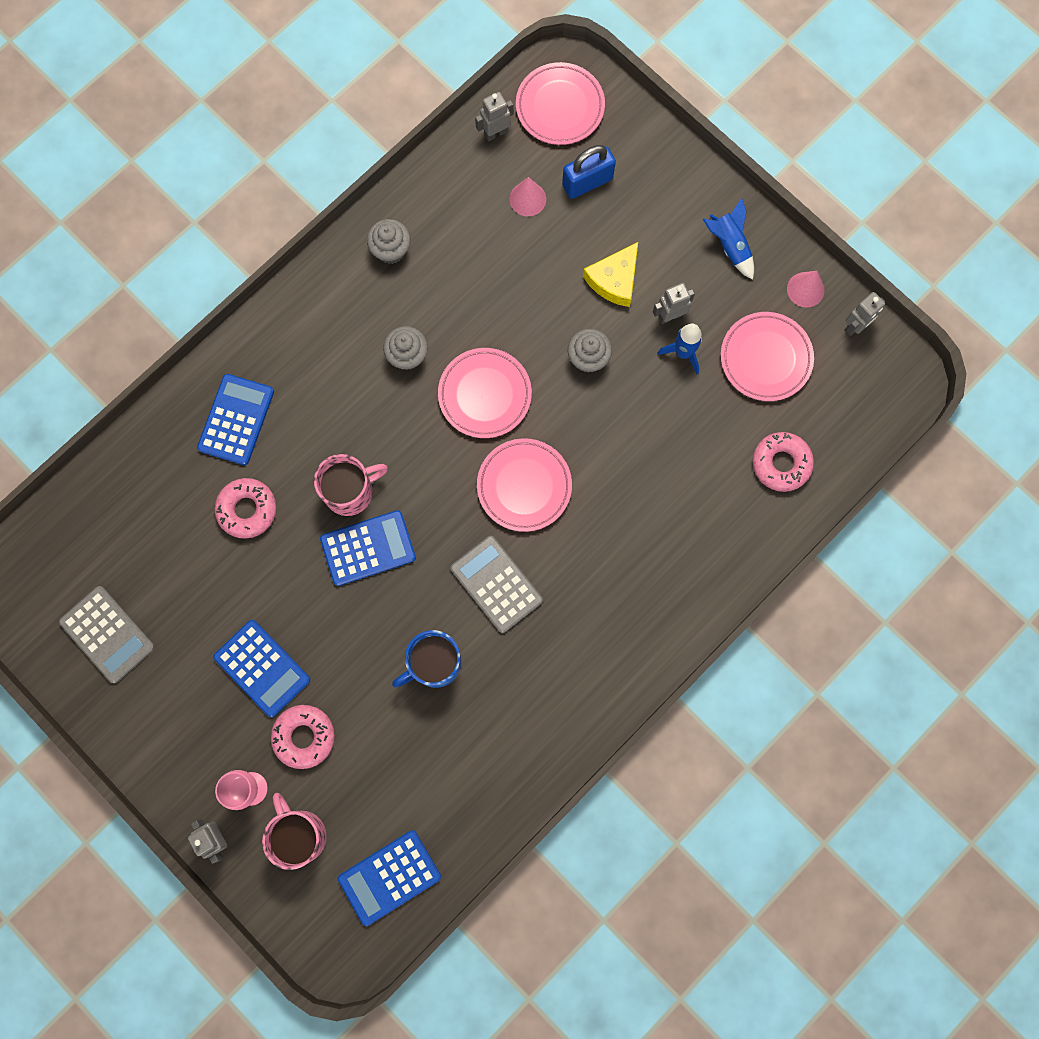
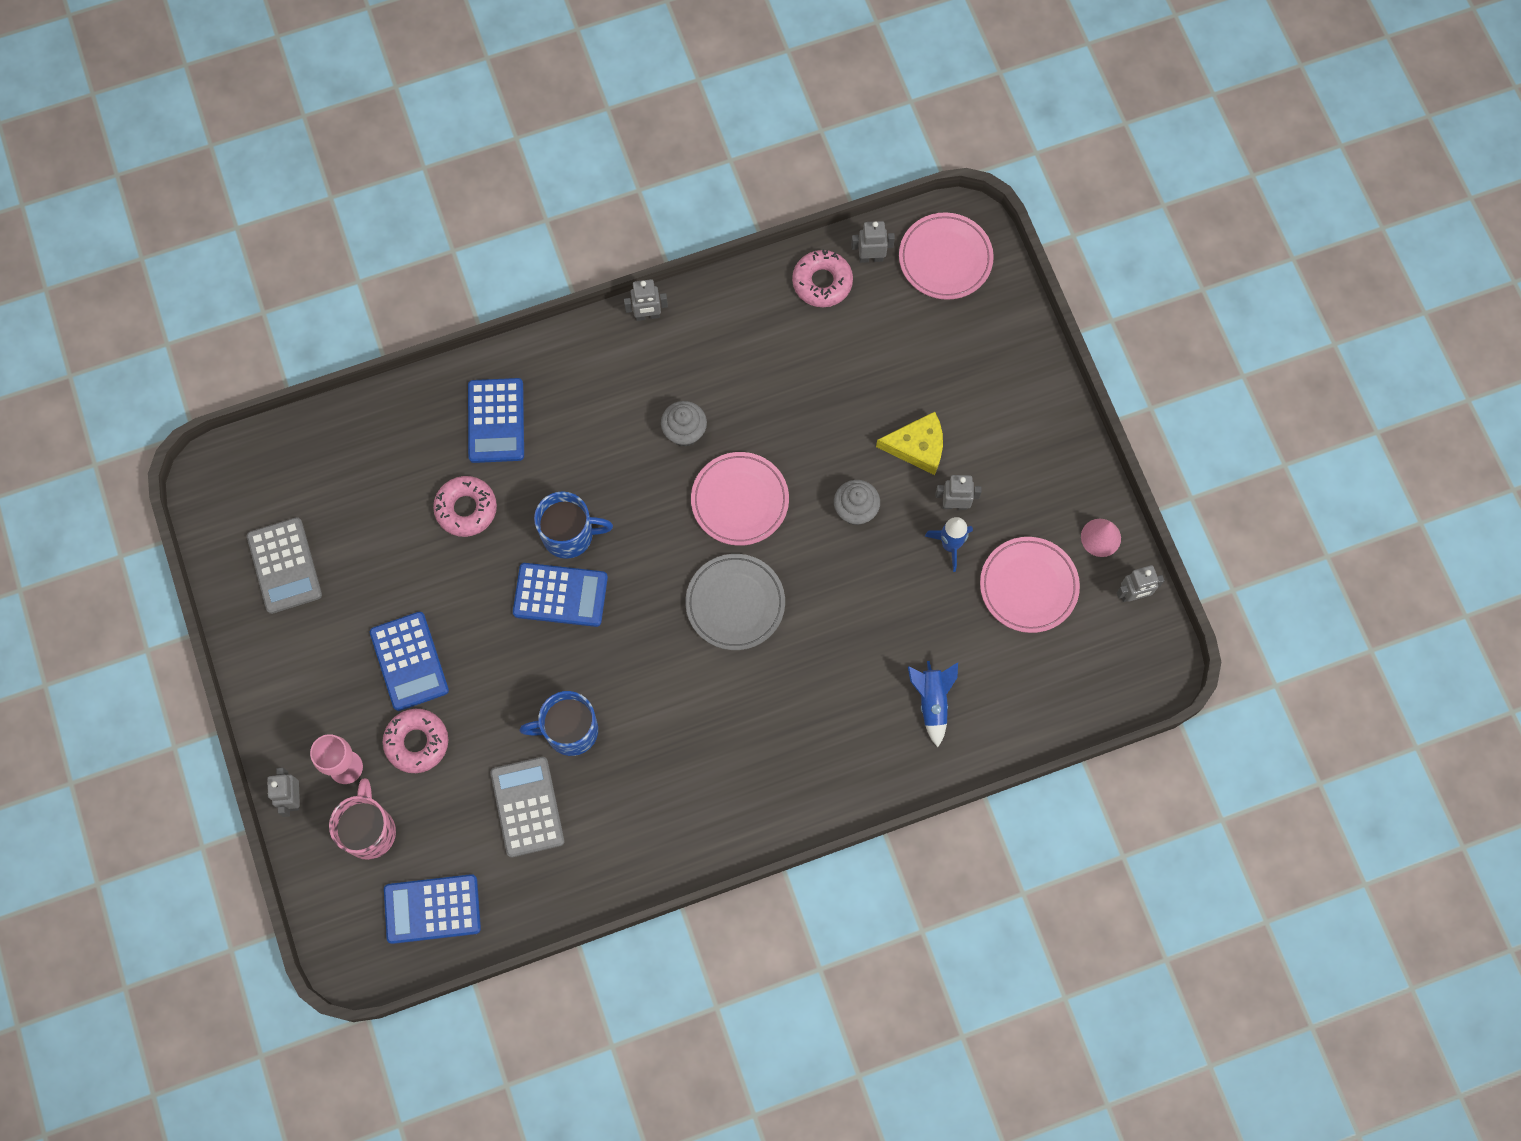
camera: 25 degrees right, 5 degrees down
blue calculator [197,374,274,465] -> blue calculator turned 135 degrees clockwise [468,378,524,463]
pink mug [314,454,388,516] -> blue mug [534,491,613,559]
grey cupcake [367,219,411,264] -> none
grey calculator [450,536,543,633] -> grey calculator moved to [491,757,564,857]
pink plate [477,438,572,532] -> grey plate [685,554,785,650]
pink cone [509,177,546,216] -> none
blue padlock [562,145,616,199] -> none
yellow cheese [583,242,638,307] -> yellow cheese turned 150 degrees counterclockwise [876,412,943,475]
blue rocket [703,198,754,280] -> blue rocket moved to [908,661,958,747]
pink donut [753,432,814,492] -> pink donut moved to [792,249,853,307]
none -> grey robot [624,279,668,321]

